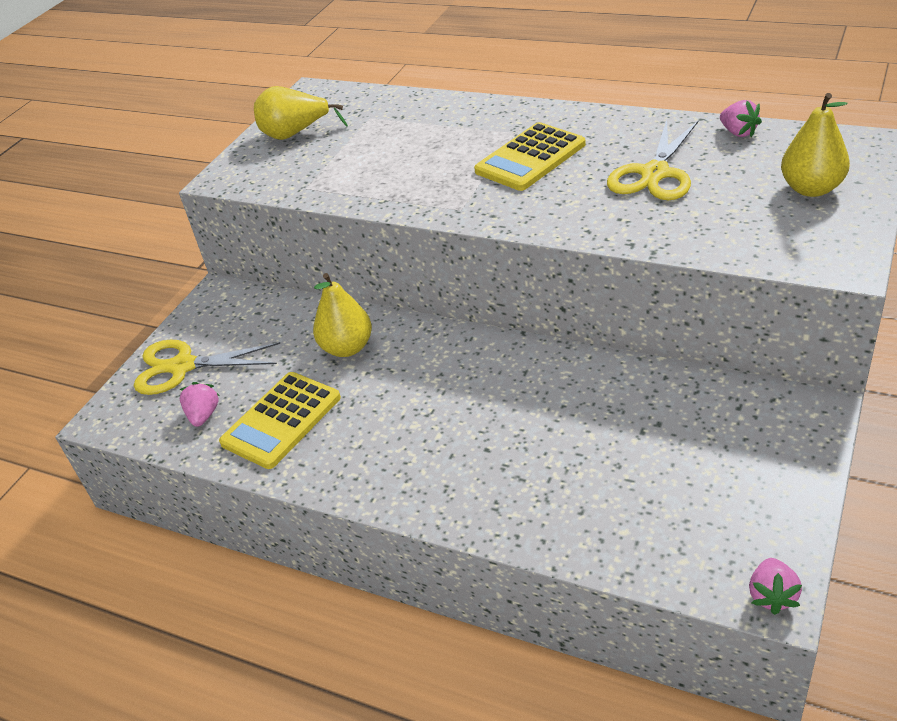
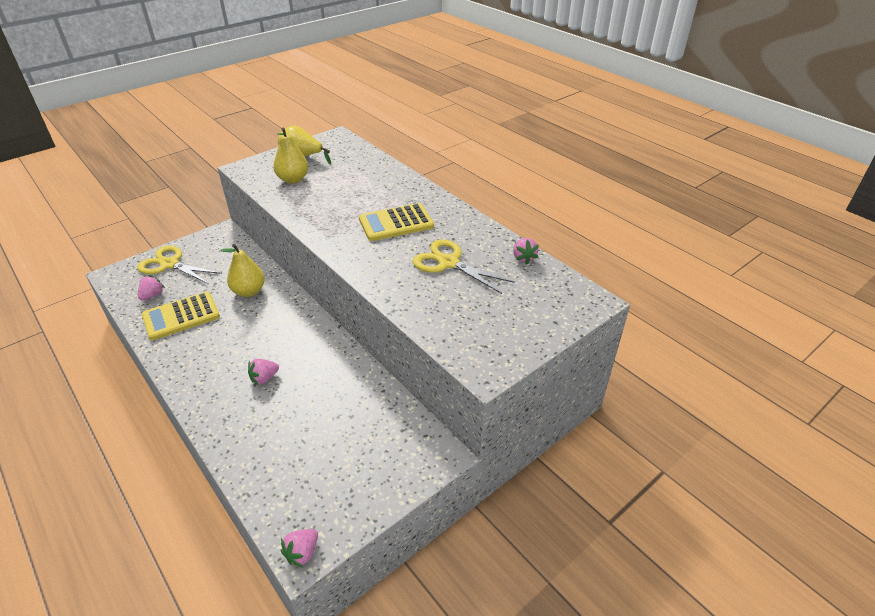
camera: 20 degrees right, 0 degrees up
yellow scissors [607,120,699,200] -> yellow scissors turned 75 degrees clockwise [412,239,515,294]
yellow pear [781,93,850,197] -> yellow pear moved to [273,128,308,184]
none -> pink strawberry [248,359,279,385]

